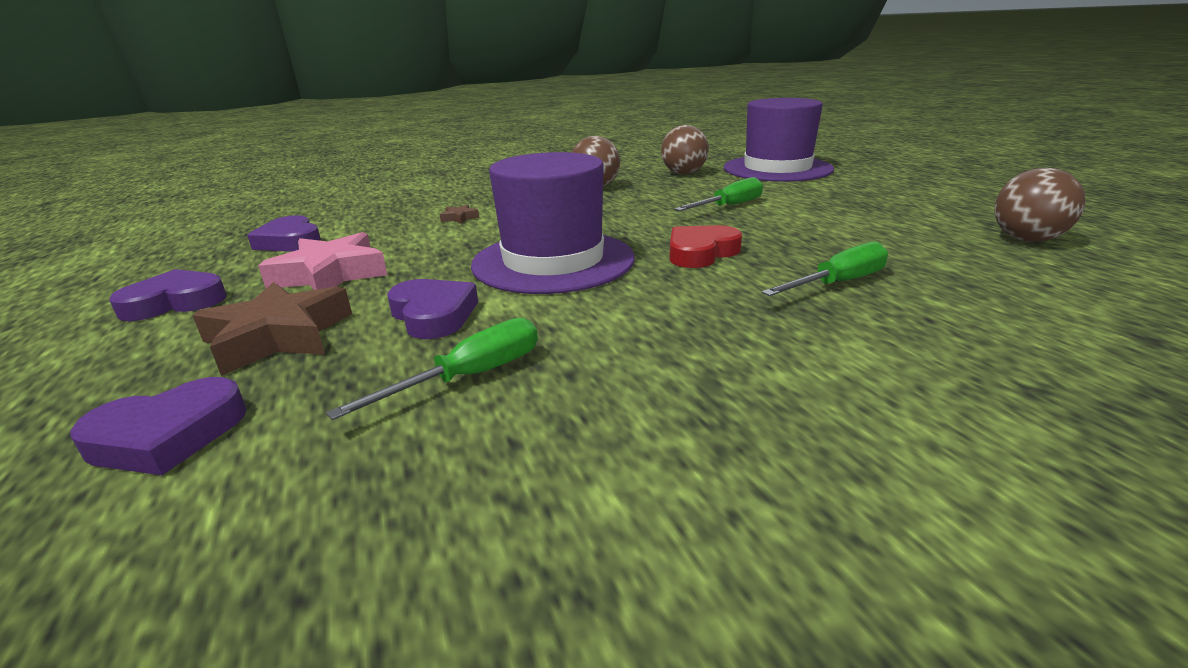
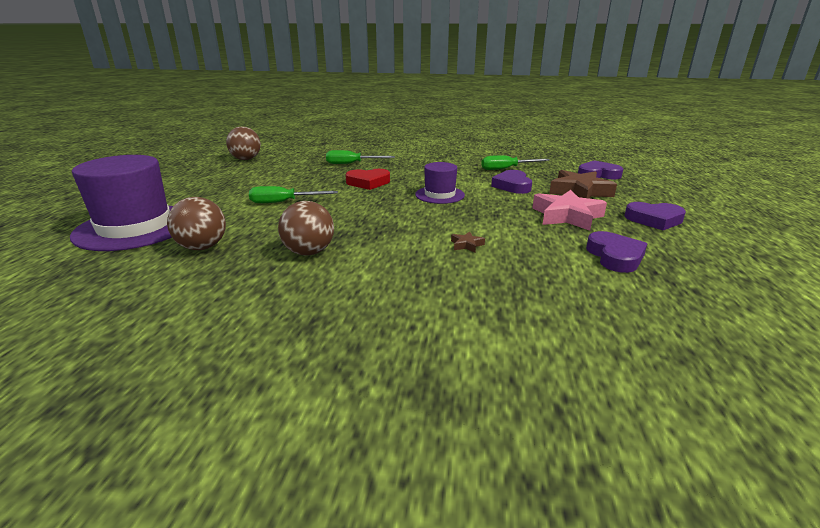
camera: 150 degrees left, 0 degrees up
purple hat [471,152,635,294] -> purple hat [415,162,465,204], size x0.54

